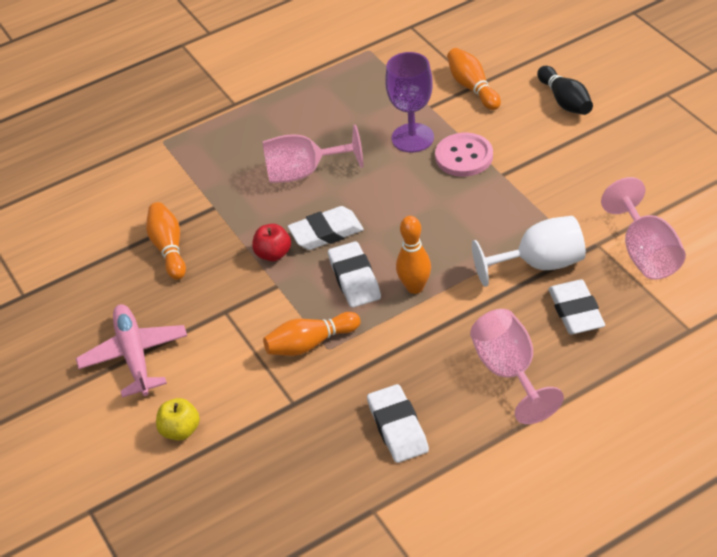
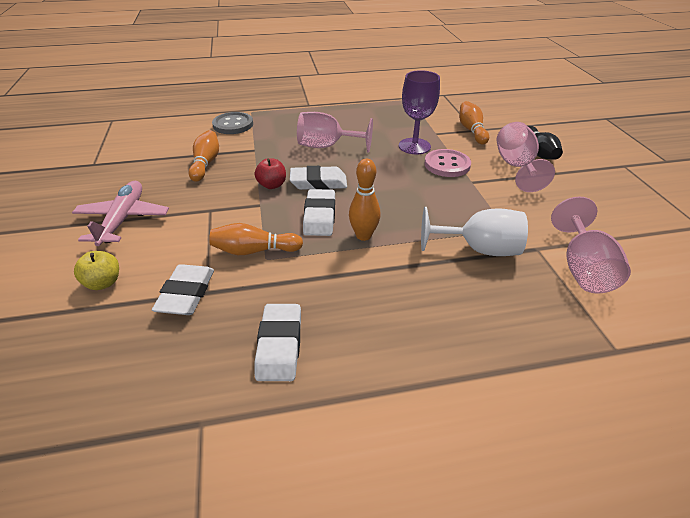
camera: 15 degrees right, 5 degrees down
pink goblet [470,309,564,424] -> pink goblet moved to [497,122,555,192]
white eraser [548,280,605,334] -> white eraser moved to [152,264,214,315]
none -> grey button [212,112,253,134]

